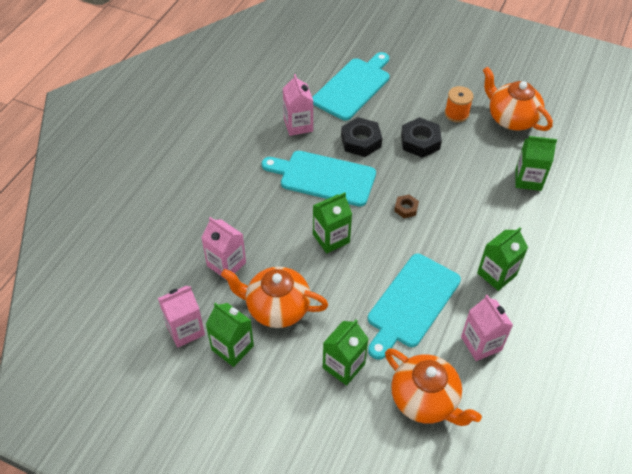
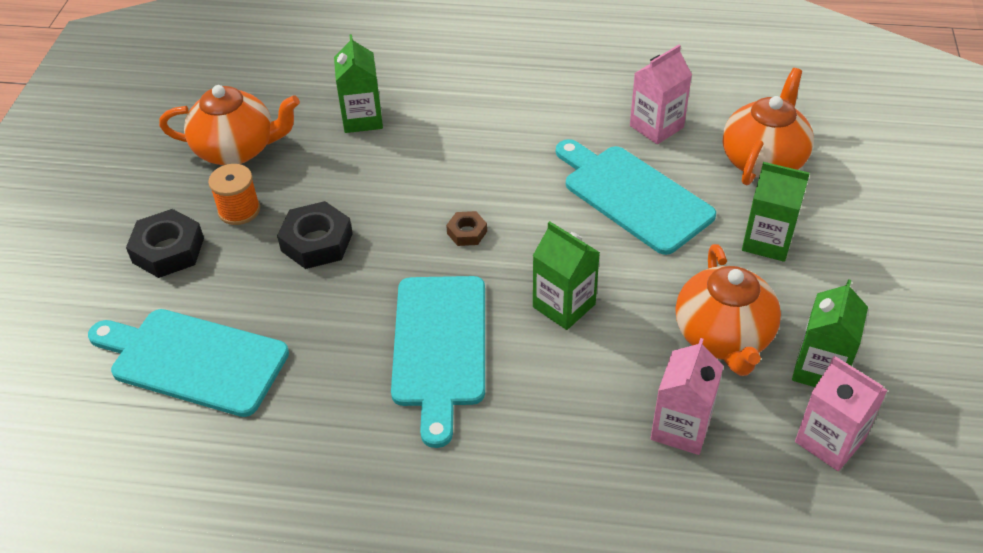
camera: 105 degrees left, 5 degrees down
pink carton [283,74,313,136] -> none
black nut [341,117,382,157] -> black nut moved to [126,209,204,278]
turquoise cutting board [368,254,461,360] -> turquoise cutting board turned 150 degrees counterclockwise [556,139,716,255]
green carton [477,227,528,291] -> none
orange teapot [483,67,553,131] -> orange teapot turned 120 degrees counterclockwise [159,85,300,165]

